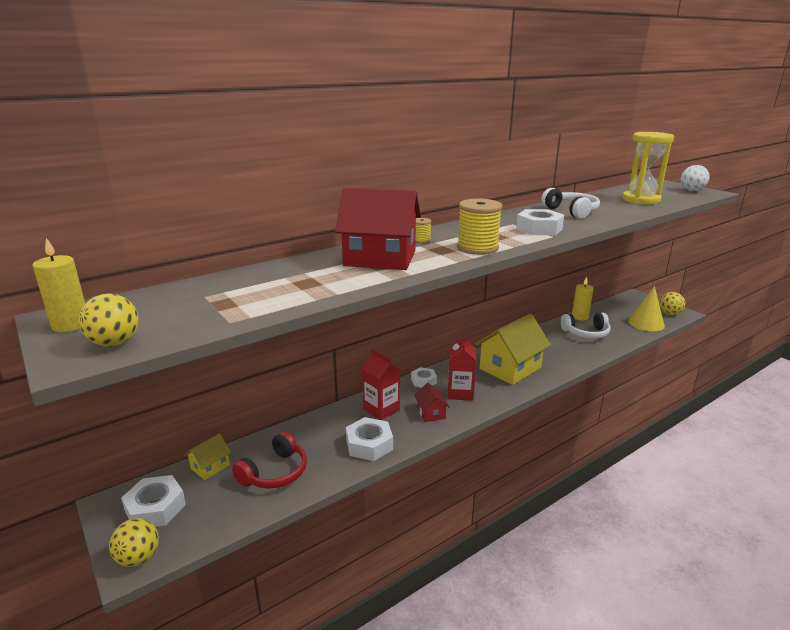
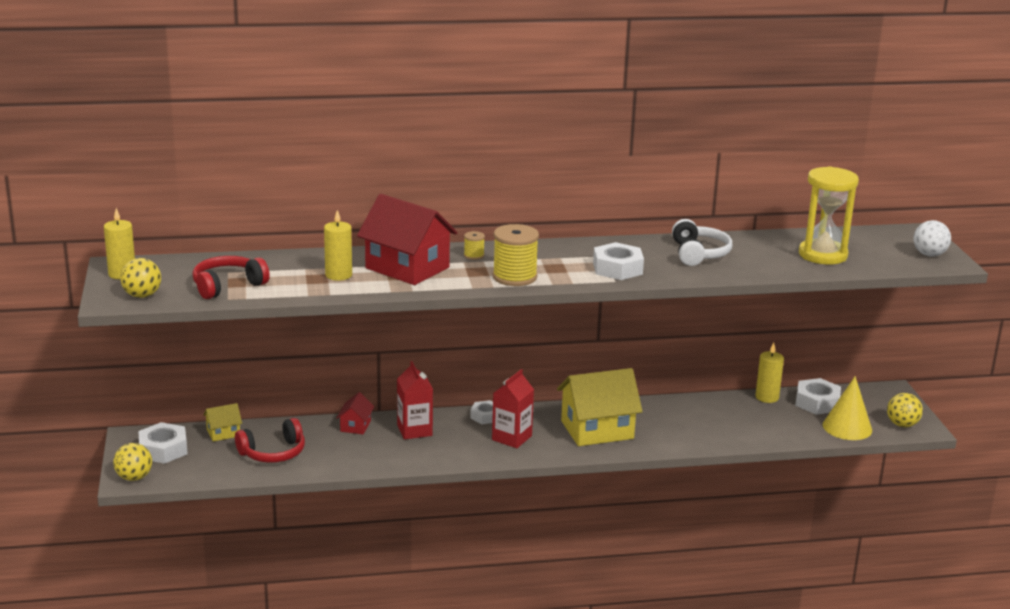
camera: 25 degrees right, 0 degrees up
white nut [346,417,393,461] -> white nut moved to [795,378,841,415]
red house [414,383,449,422] -> red house moved to [336,392,374,434]
white headphones [561,313,611,339] -> none
none -> red headphones [192,256,270,299]
none -> yellow candle [324,210,352,281]

